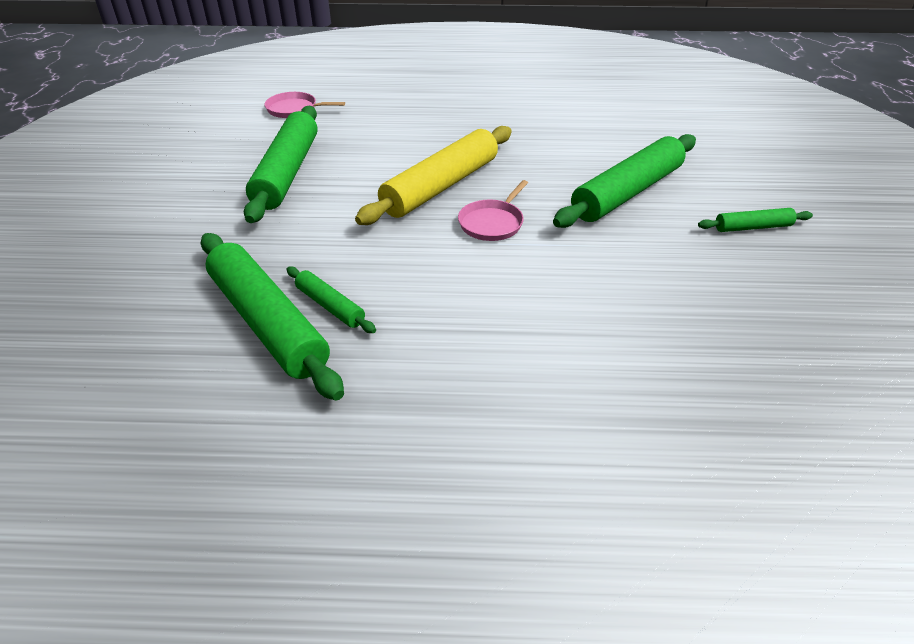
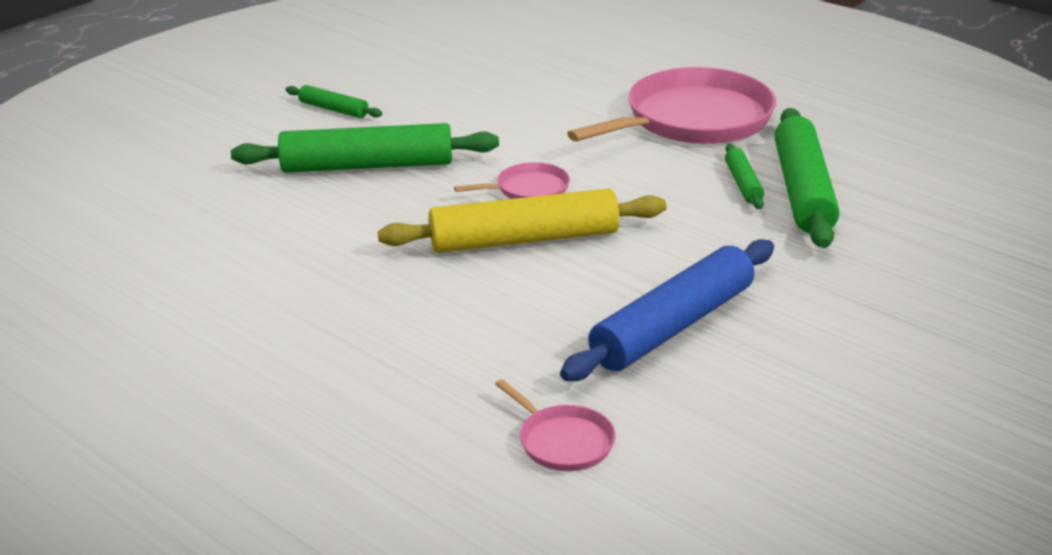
camera: 140 degrees left, 10 degrees down
green rolling pin [244,106,318,223] -> blue rolling pin [560,239,774,381]
none -> pink pan [567,67,776,144]

